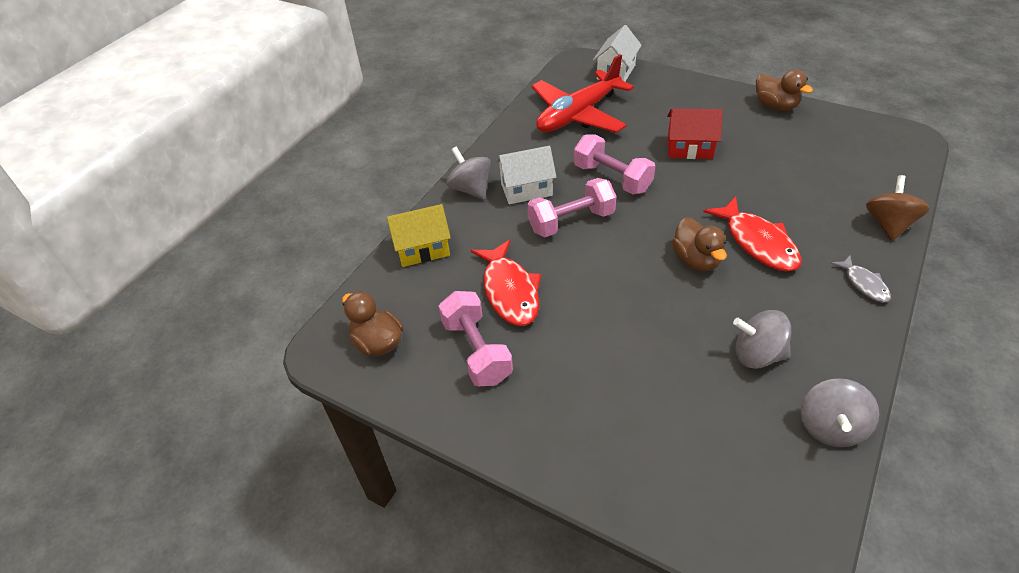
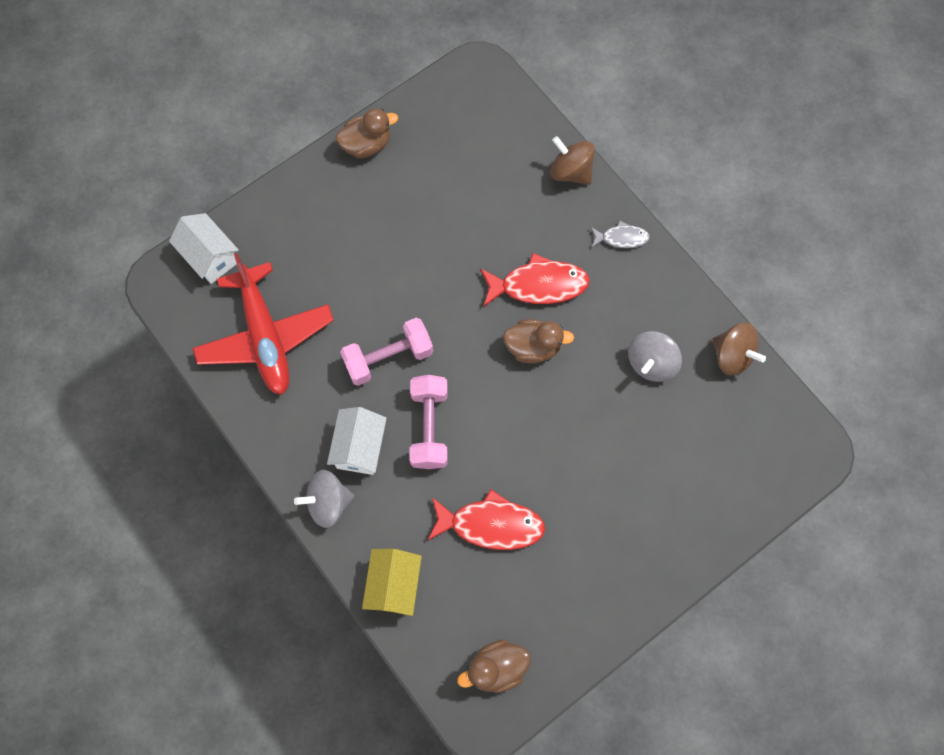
camera: 70 degrees left, 25 degrees up
pink dumbbell [439,291,513,386] -> none
red house [667,109,723,159] -> none
grey spinning top [801,378,879,447] -> brown spinning top [712,323,766,376]

